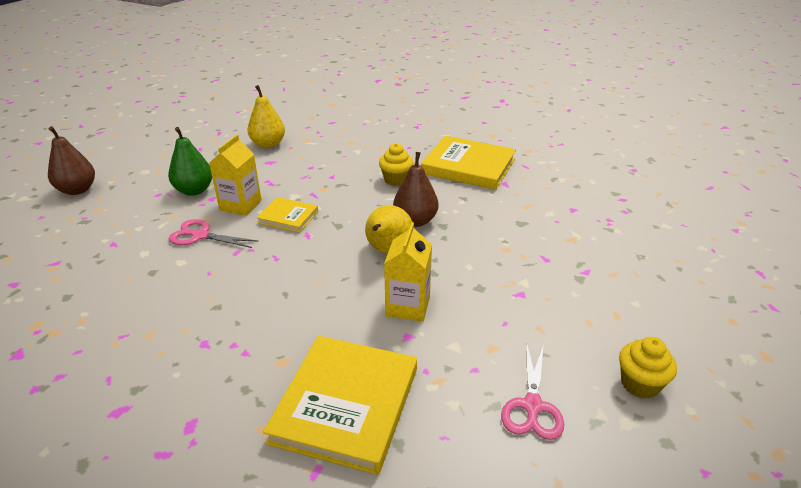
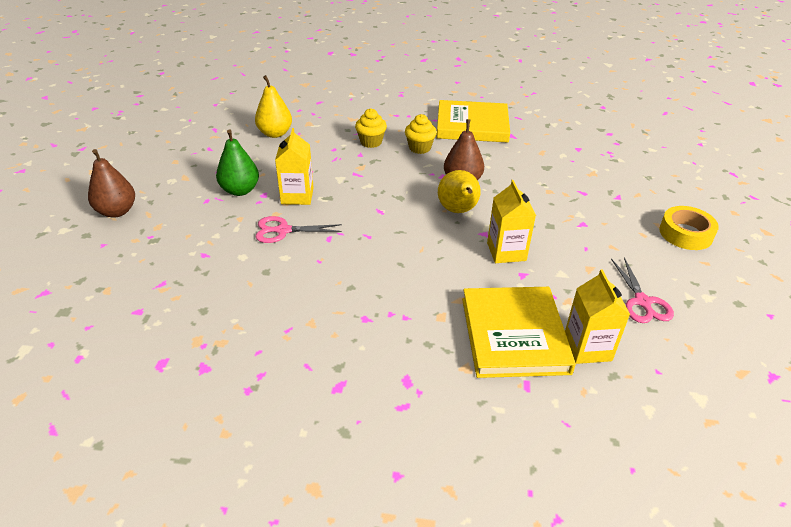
camera: 20 degrees left, 5 degrees up
yellow book [257,197,318,233] -> none
yellow cupcake [619,337,677,399] -> yellow cupcake moved to [355,108,387,148]
none -> yellow carton [565,269,630,364]
none -> yellow tape [659,206,719,250]

